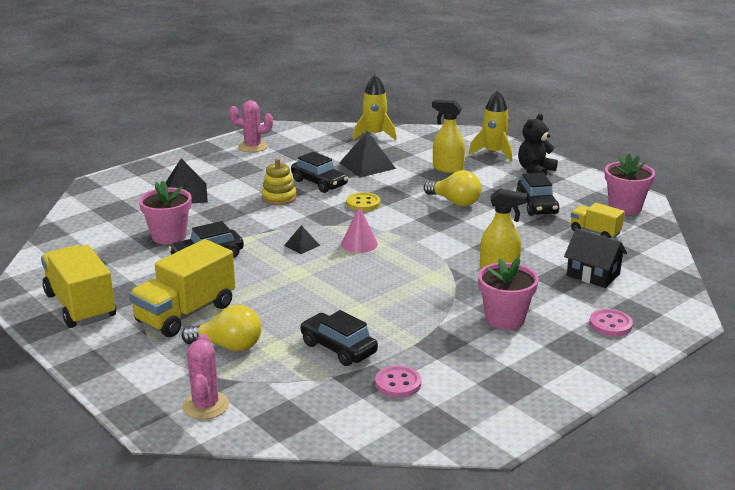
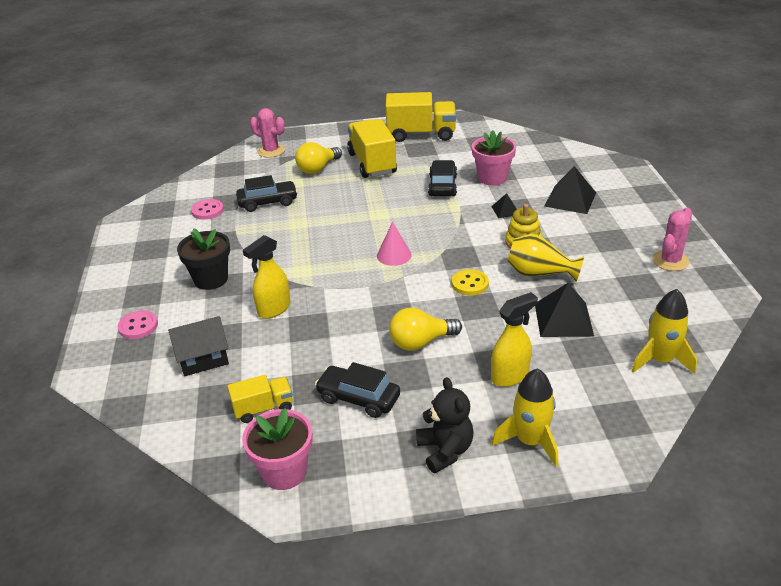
camera: 125 degrees right, 10 degrees up
black pyramid [284,225,320,254] -> black pyramid moved to [491,193,517,218]
black car [291,152,348,193] -> yellow vase [508,234,584,282]
pink flower pot [478,257,538,330] -> black flower pot [177,228,230,290]

